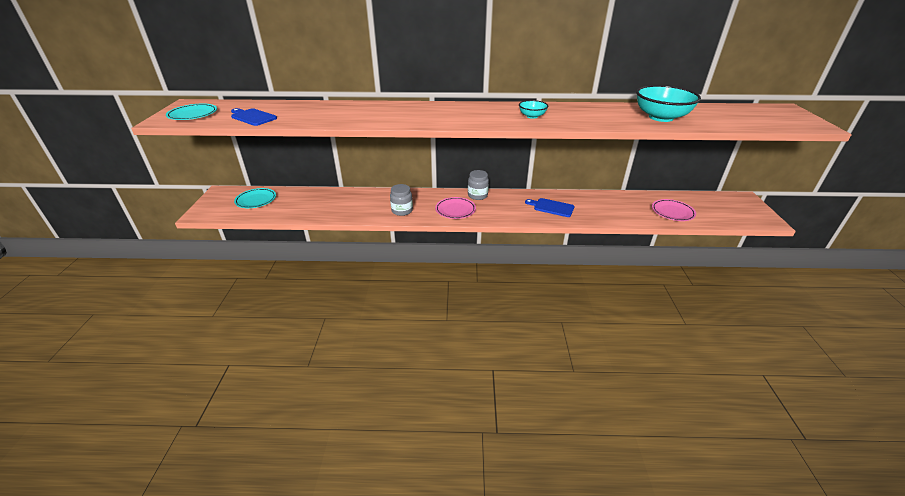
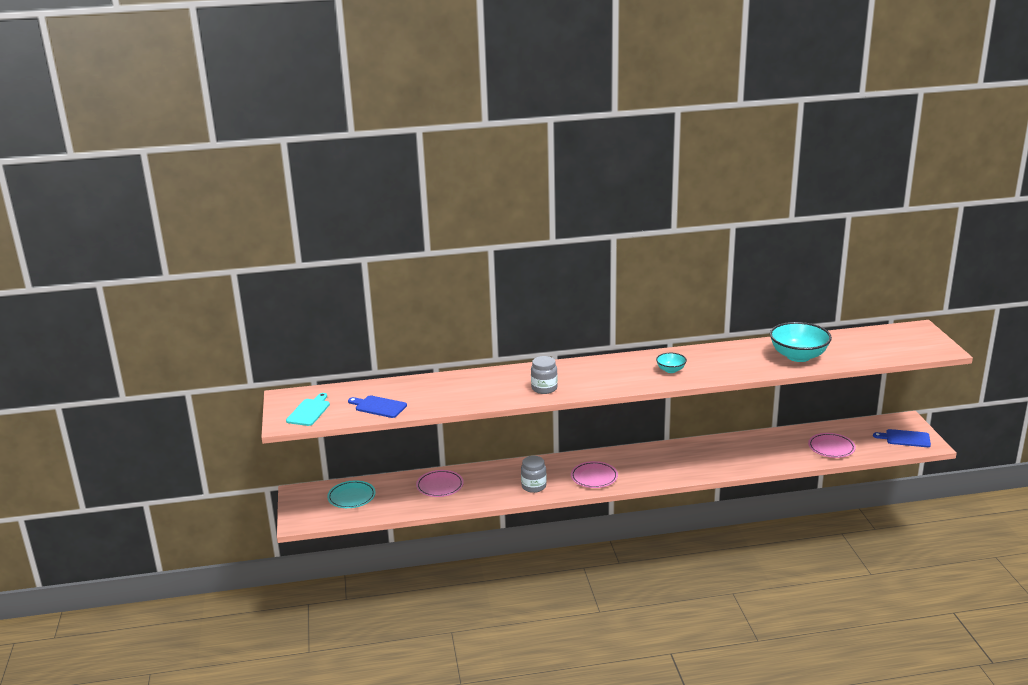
camera: 10 degrees left, 10 degrees down
turquoise plate [166,104,217,120] -> turquoise cutting board [286,393,330,426]
grey jar [468,170,489,200] -> grey jar moved to [531,356,558,394]
blue cutting board [525,198,574,217] -> blue cutting board moved to [873,429,931,447]
none -> pink plate [416,470,464,497]

